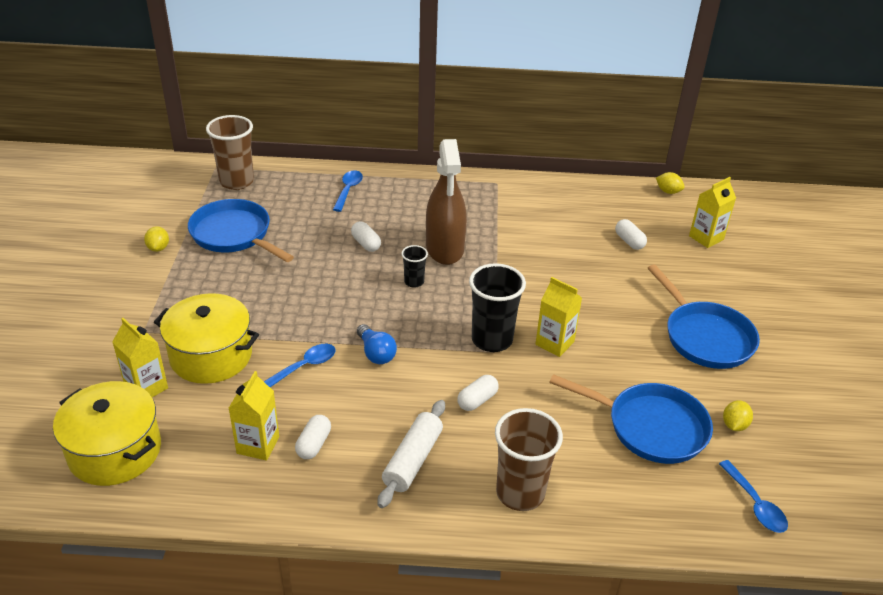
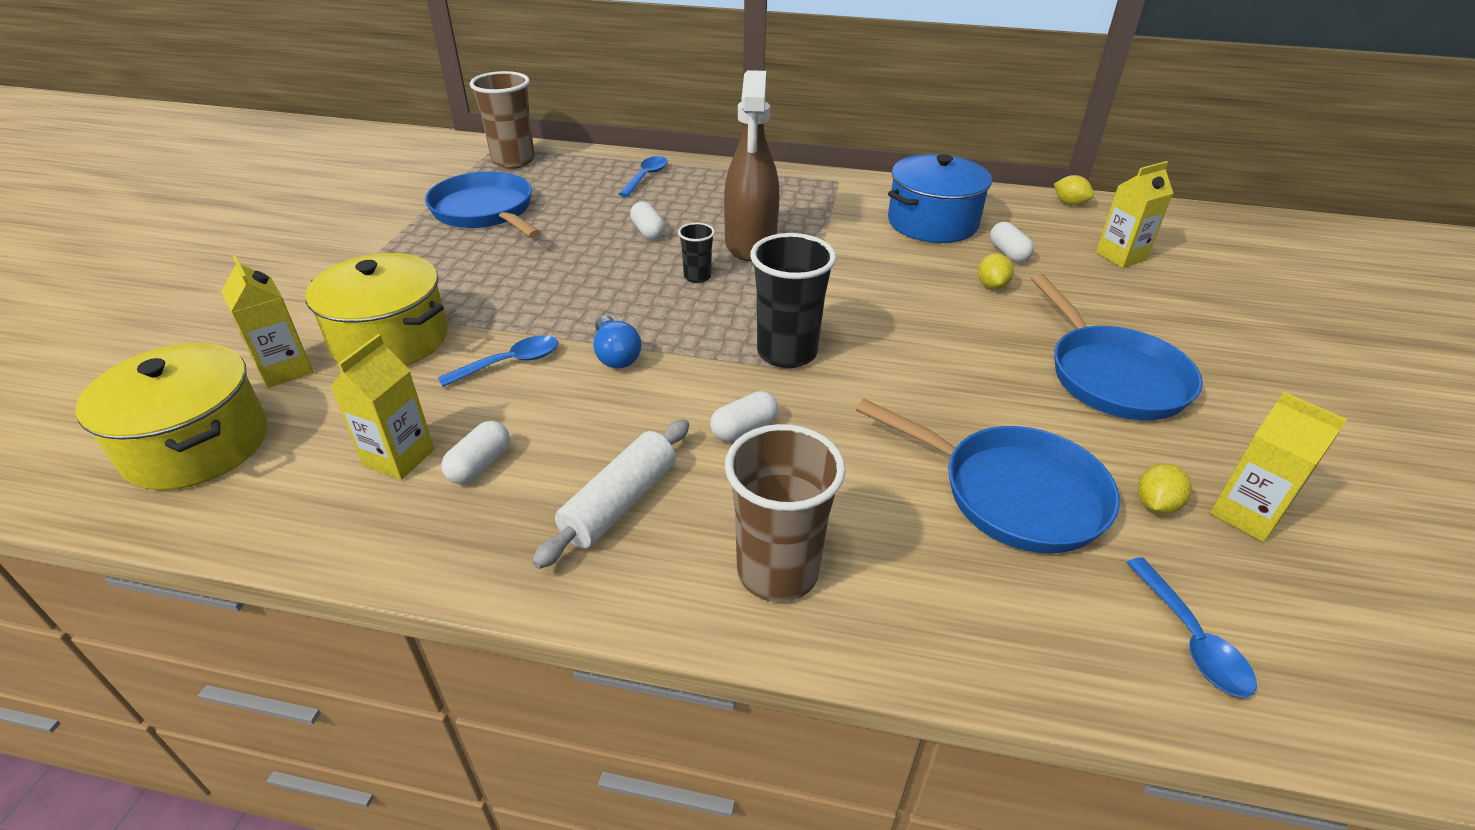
camera: 10 degrees right, 0 degrees up
yellow lemon [144,226,169,252] -> yellow lemon moved to [978,253,1014,289]
yellow carton [536,277,582,357] -> yellow carton moved to [1210,392,1347,542]
none -> blue pot [888,154,992,243]

